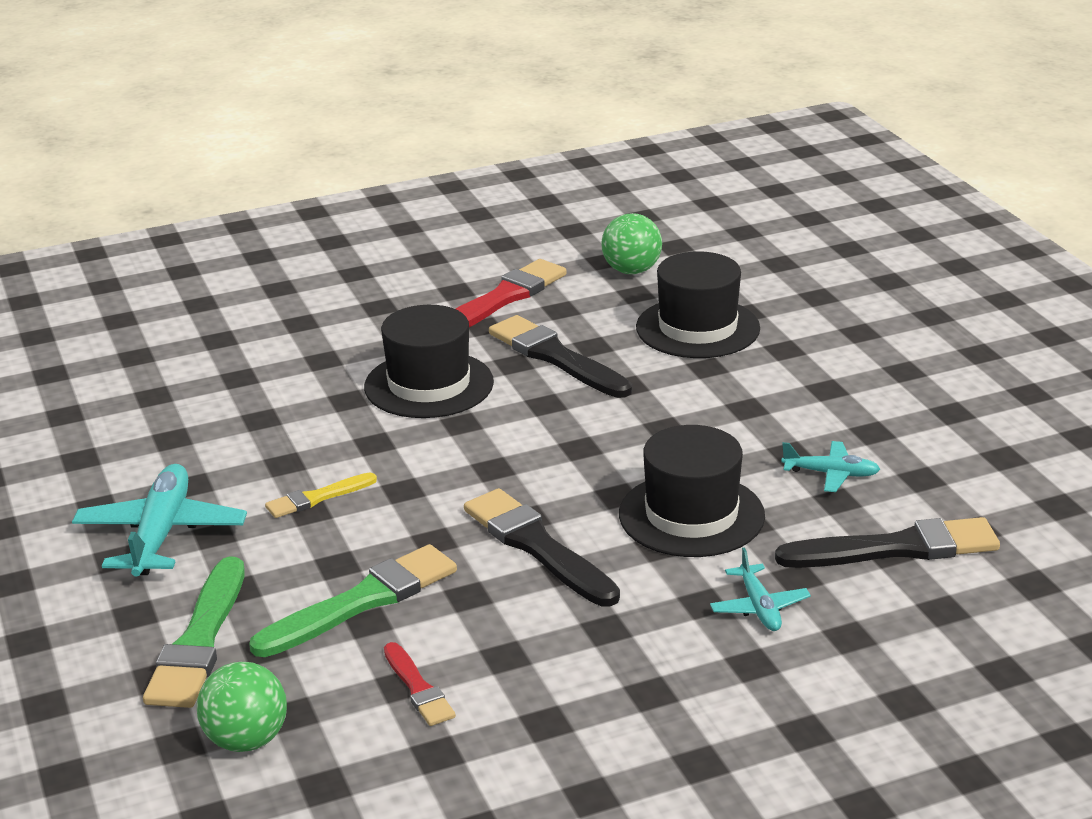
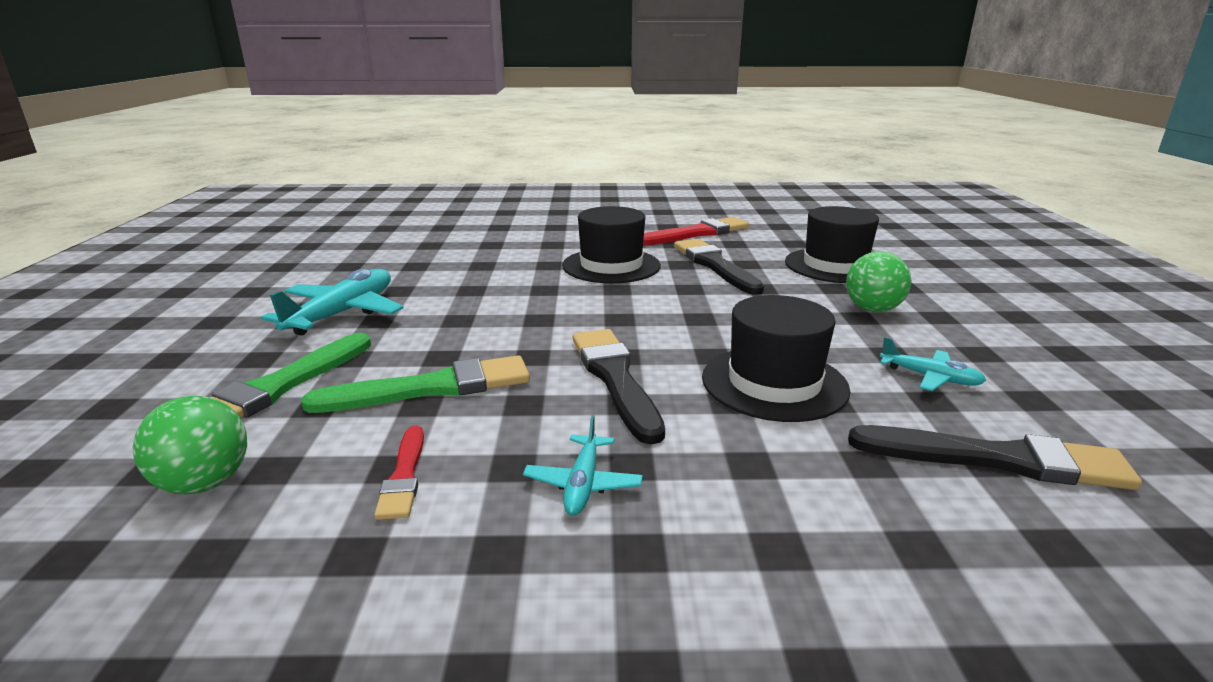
camera: 20 degrees right, 5 degrees down
yellow brush [265,472,377,518] -> none
green ball [601,213,662,274] -> green ball moved to [846,251,912,312]
turquoise plane [710,547,811,631] -> turquoise plane moved to [523,415,643,515]

